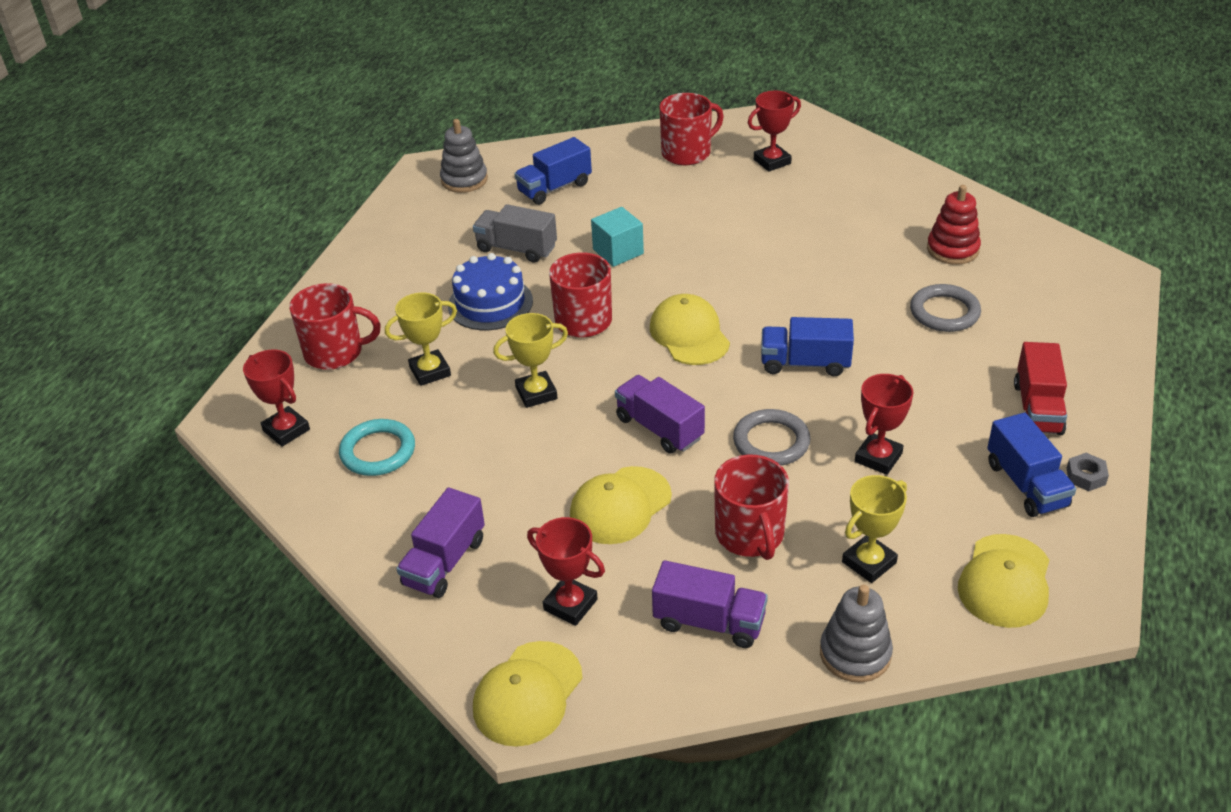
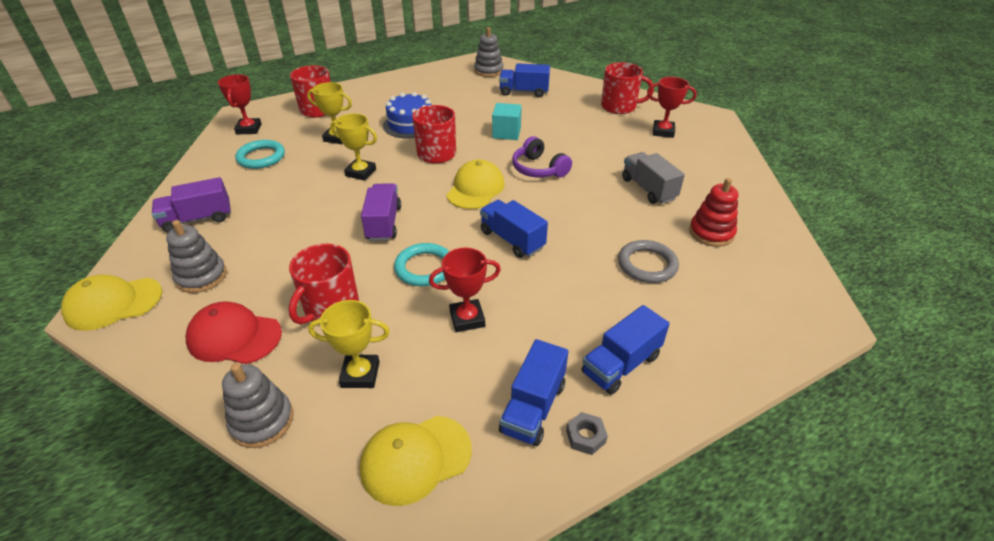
camera: 40 degrees right, 0 degrees up
grey truck [473,204,557,263] -> grey truck moved to [622,152,685,204]
red trophy [527,517,605,626] -> grey stacking toy [166,220,227,293]
yellow cap [570,466,672,544] -> none
purple truck [652,560,768,648] -> red cap [186,301,282,364]
grey ring [733,409,811,466] -> turquoise ring [394,243,450,286]
red truck [1014,342,1067,435] -> blue truck [582,305,670,395]
none -> purple headphones [512,136,572,177]

